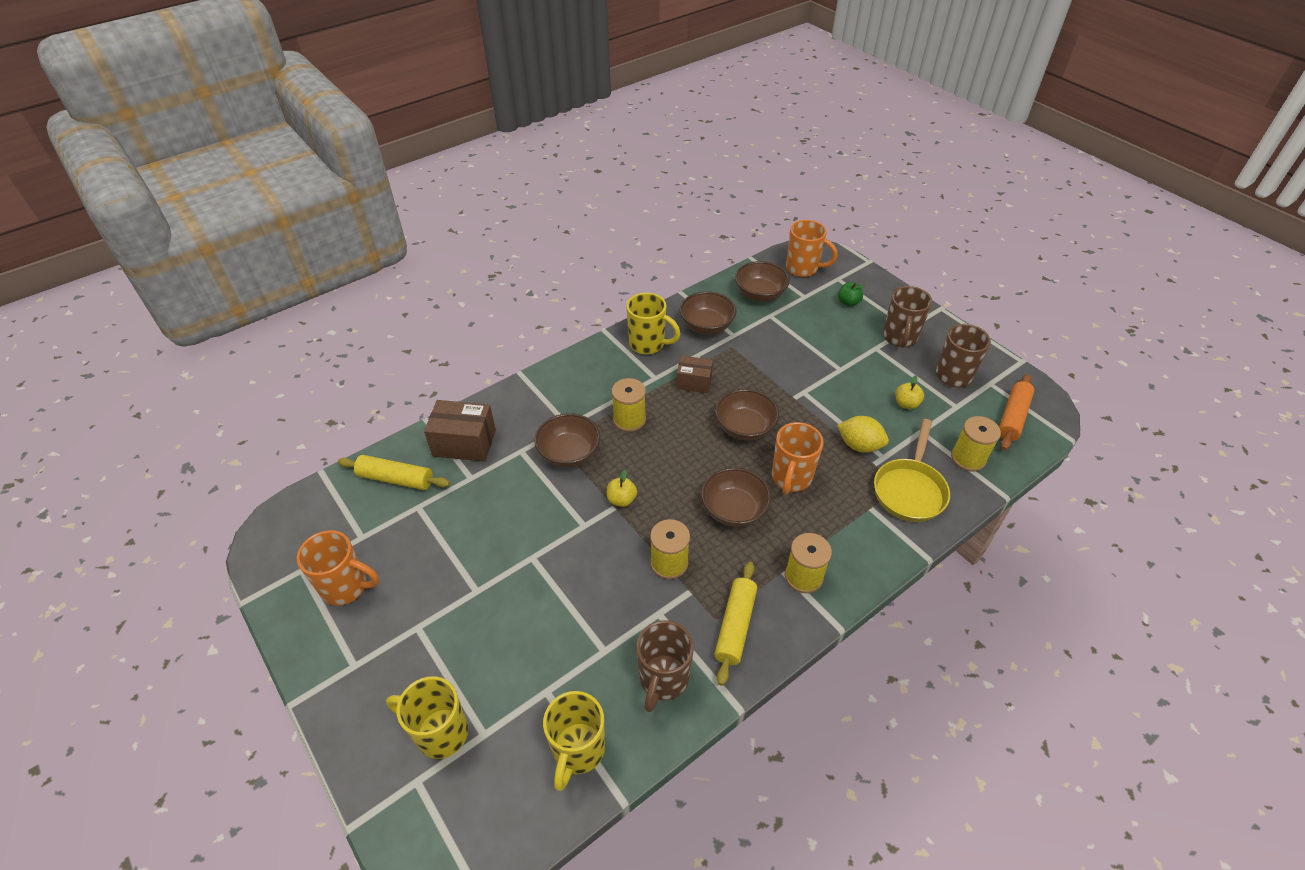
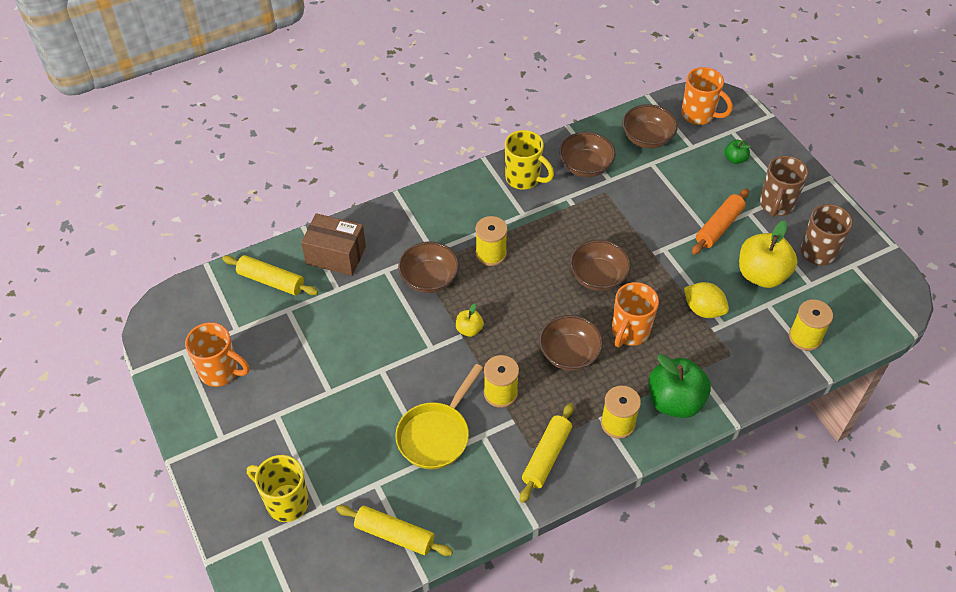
camera: 10 degrees right, 5 degrees up
yellow mug [543,691,605,791] -> yellow rolling pin [336,505,453,556]
brown mug [637,620,694,712] -> none
brown box [676,355,713,393] -> none
yellow pan [874,419,950,522] -> yellow pan moved to [396,364,483,470]
yellow apple [895,375,924,409] -> yellow apple [739,221,797,288], size x2.08
orange rolling pin [999,374,1034,450] -> orange rolling pin moved to [692,188,749,255]
none -> green apple [649,354,711,418]

